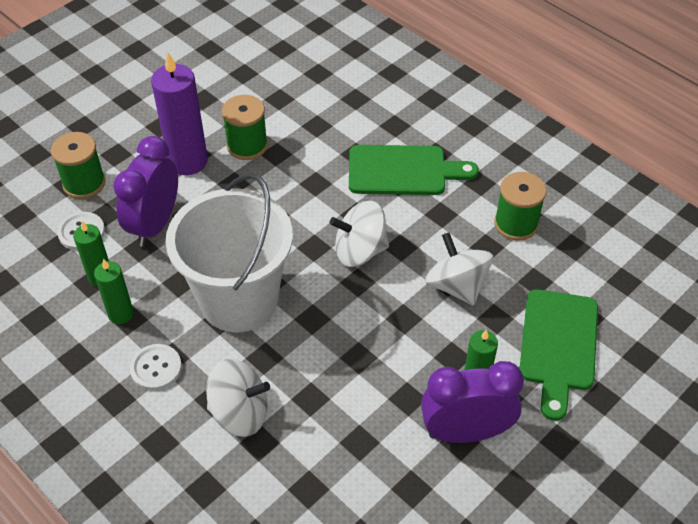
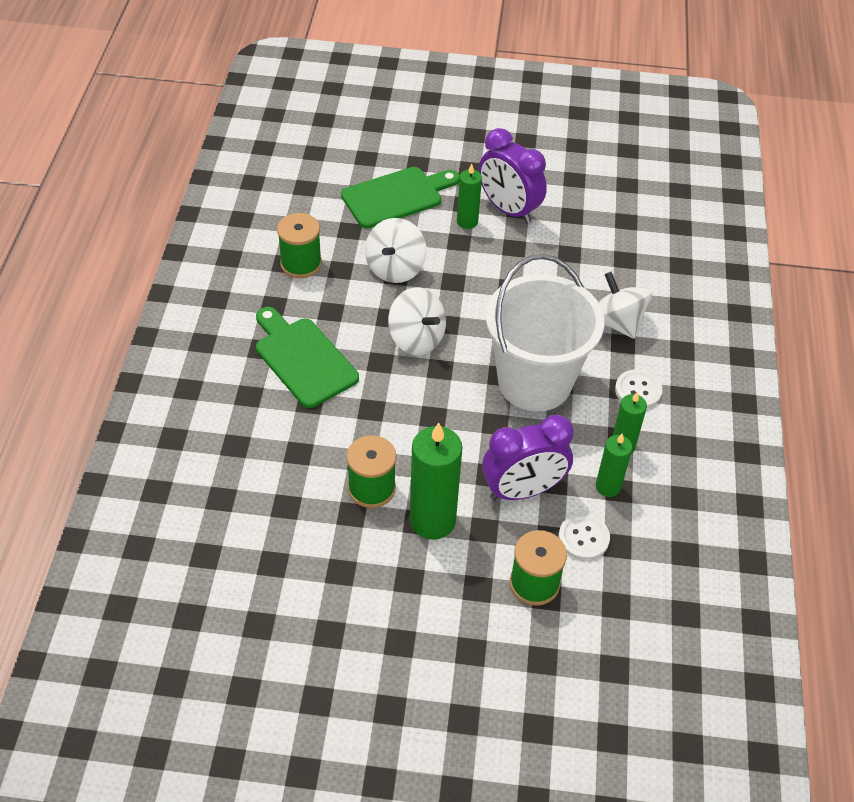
camera: 130 degrees left, 0 degrees up
purple candle [151,53,208,175] -> green candle [410,423,462,540]

